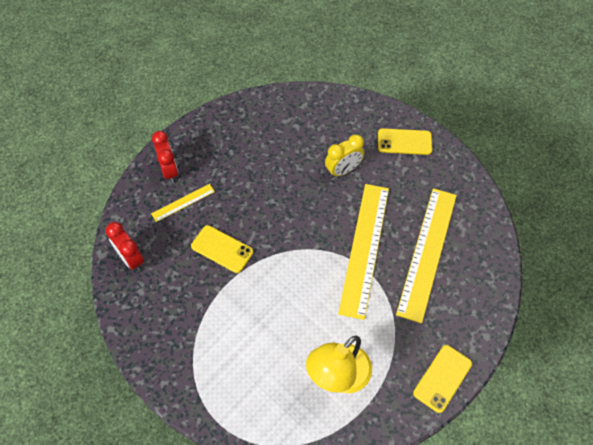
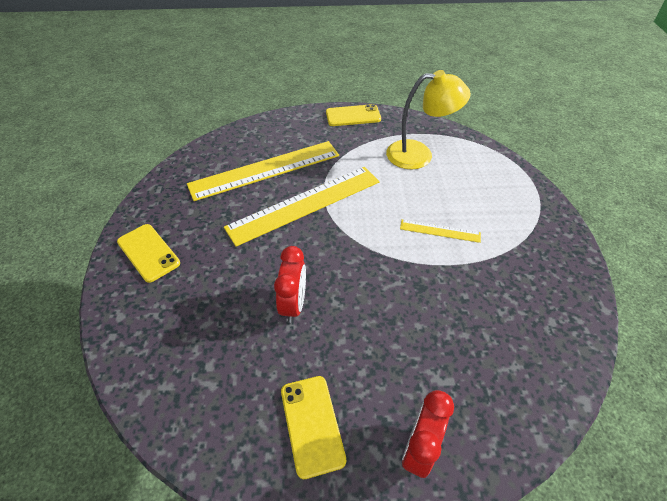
camera: 135 degrees left, 10 degrees down
red clock [106,222,144,271] -> red clock moved to [274,246,306,323]
yellow ruler [151,184,215,222] -> yellow ruler moved to [400,219,481,243]
yellow phone [191,225,253,273] -> yellow phone moved to [281,376,346,479]
yellow clock [325,134,364,177] -> none

